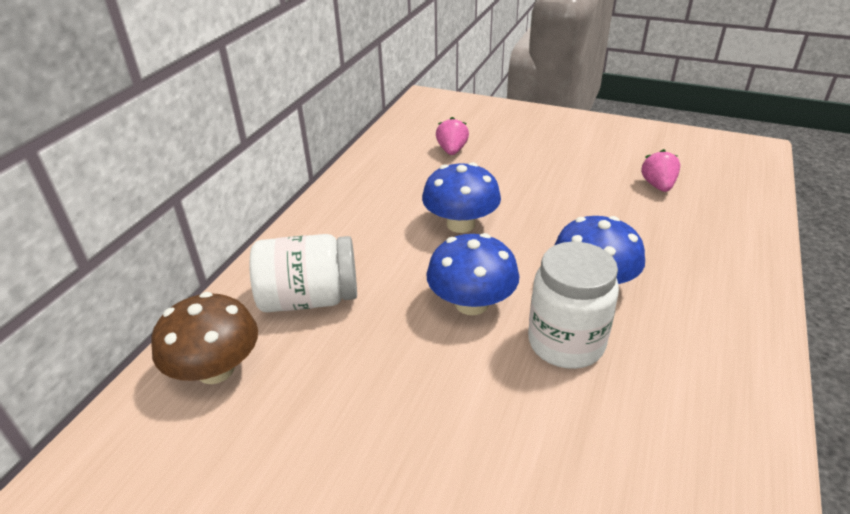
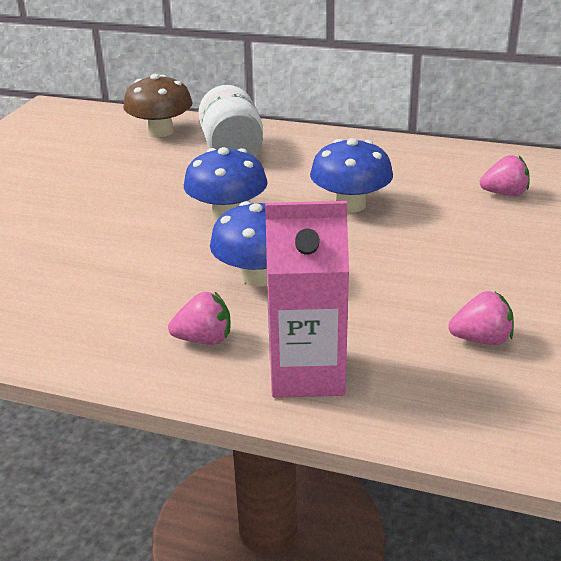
camera: 85 degrees right, 5 degrees down
white jar [528,242,619,369] -> none
none -> pink strawberry [168,292,231,345]
none -> pink carton [265,201,349,398]

